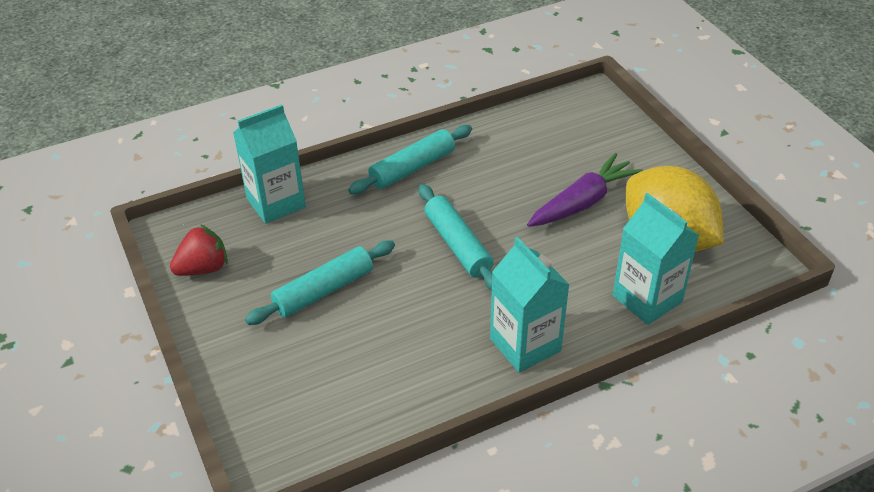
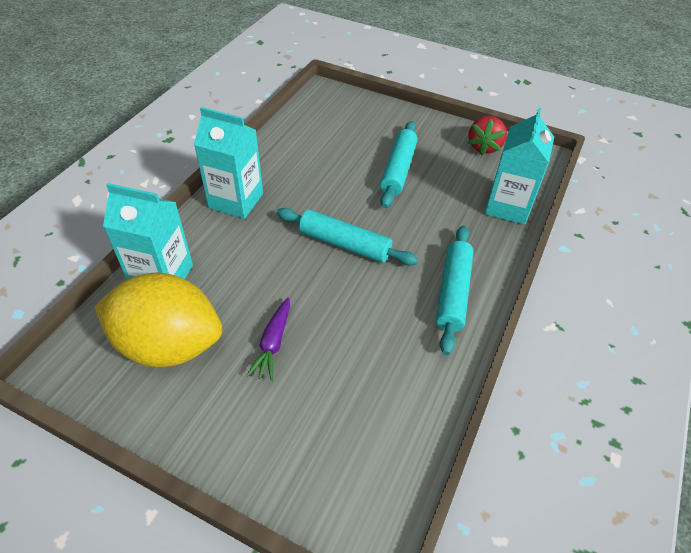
camera: 140 degrees right, 5 degrees up
purple carrot [527,153,643,227] -> purple carrot [246,298,290,381], size x0.61

